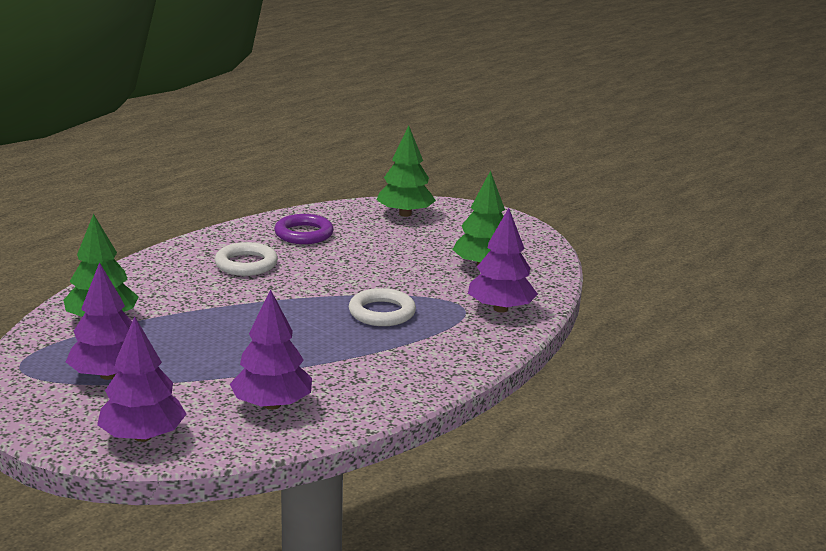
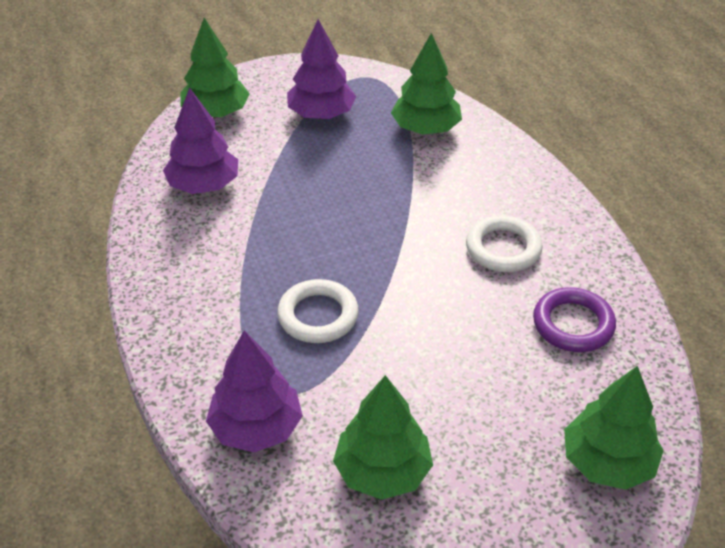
camera: 120 degrees right, 20 degrees up
purple tree [97,316,186,442] -> green tree [180,18,250,118]

